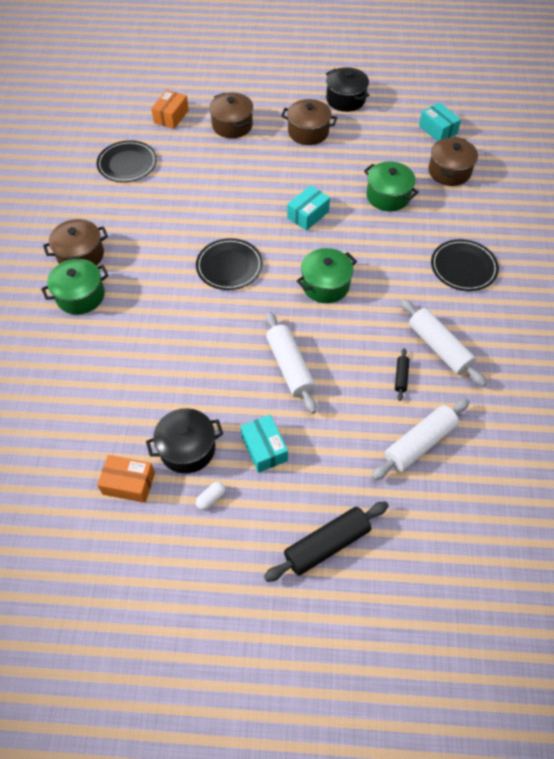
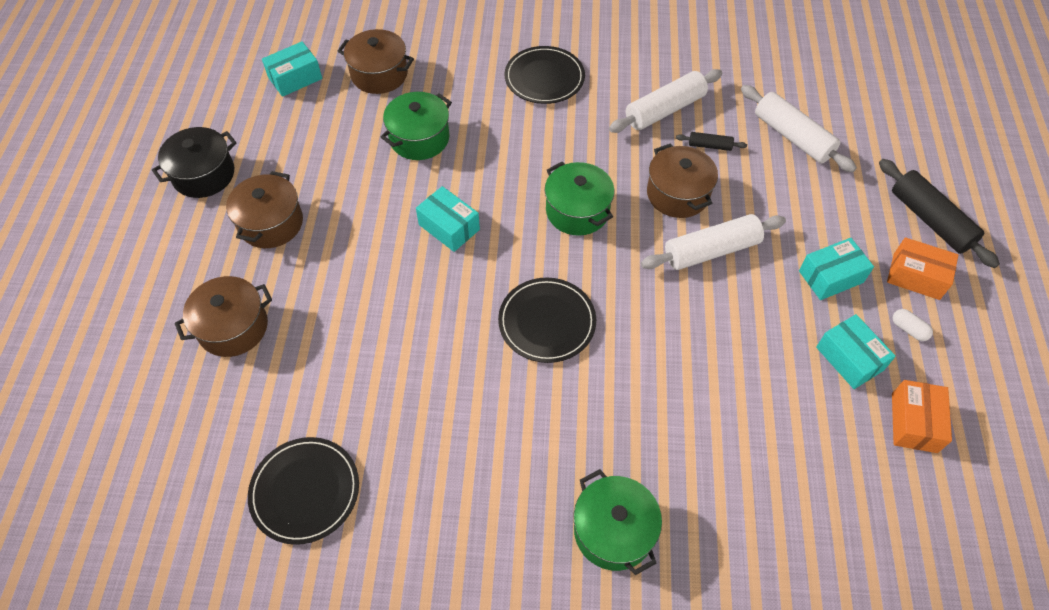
camera: 90 degrees left, 0 degrees up
brown pot [43,219,108,266] -> brown pot moved to [647,143,718,218]
black pot [146,408,223,474] -> turquoise box [816,314,896,389]
orange box [151,90,189,129] -> orange box moved to [887,237,958,300]

